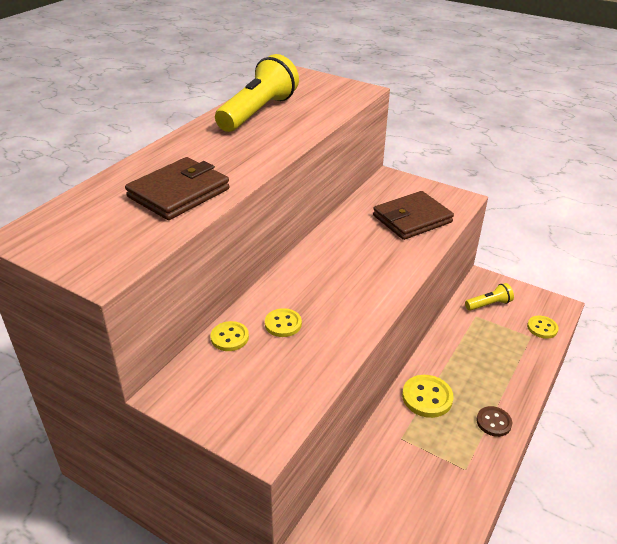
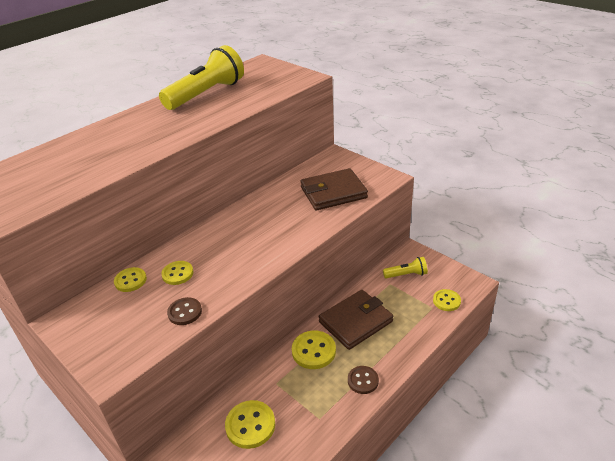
camera: 15 degrees right, 0 degrees up
brown wallet [125,157,230,220] -> brown wallet moved to [319,290,393,350]
none -> brown button [167,297,202,325]
none -> yellow button [225,400,275,449]

